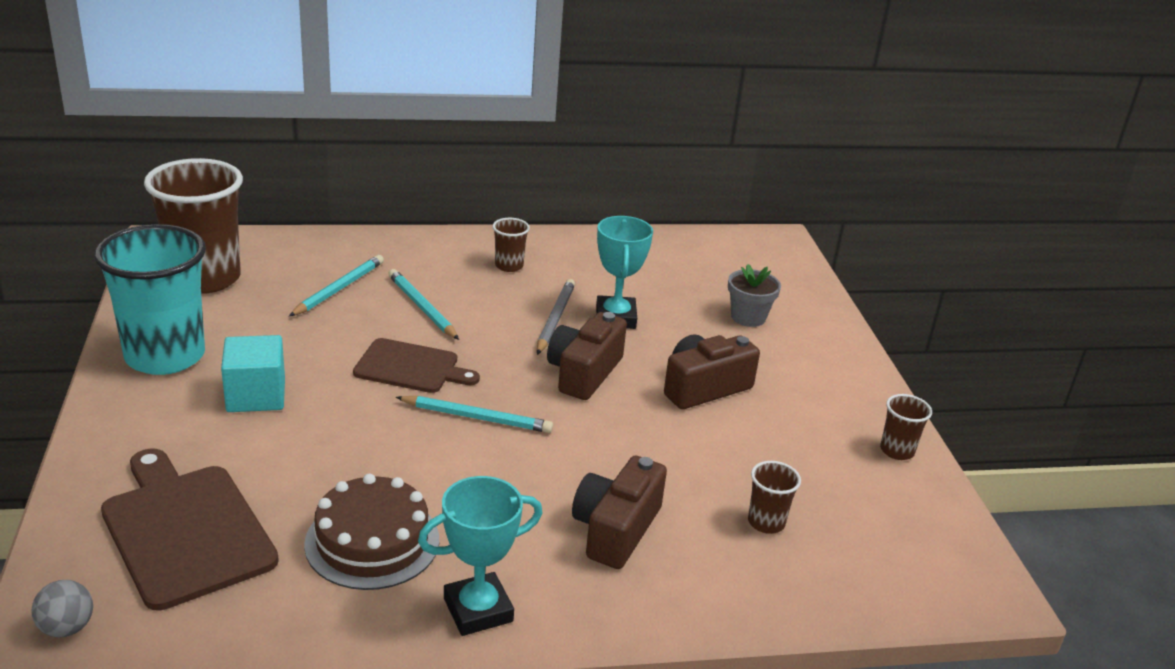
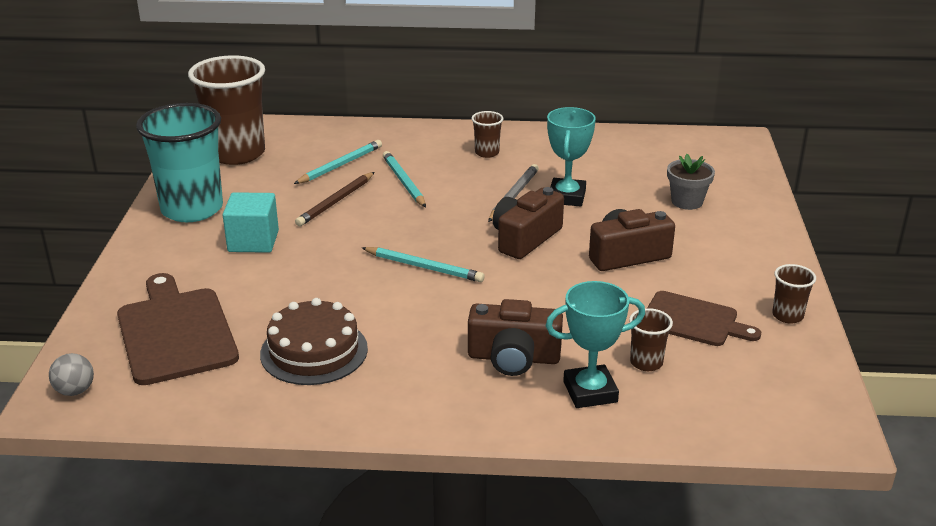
camera: 15 degrees right, 0 degrees up
brown cutting board [353,338,480,393] -> brown cutting board moved to [647,291,761,346]
turquoise trophy [418,476,543,636] -> turquoise trophy moved to [546,281,645,408]
brown camera [572,456,667,569] -> brown camera turned 120 degrees counterclockwise [468,299,563,376]
none -> brown pencil [295,172,375,226]

